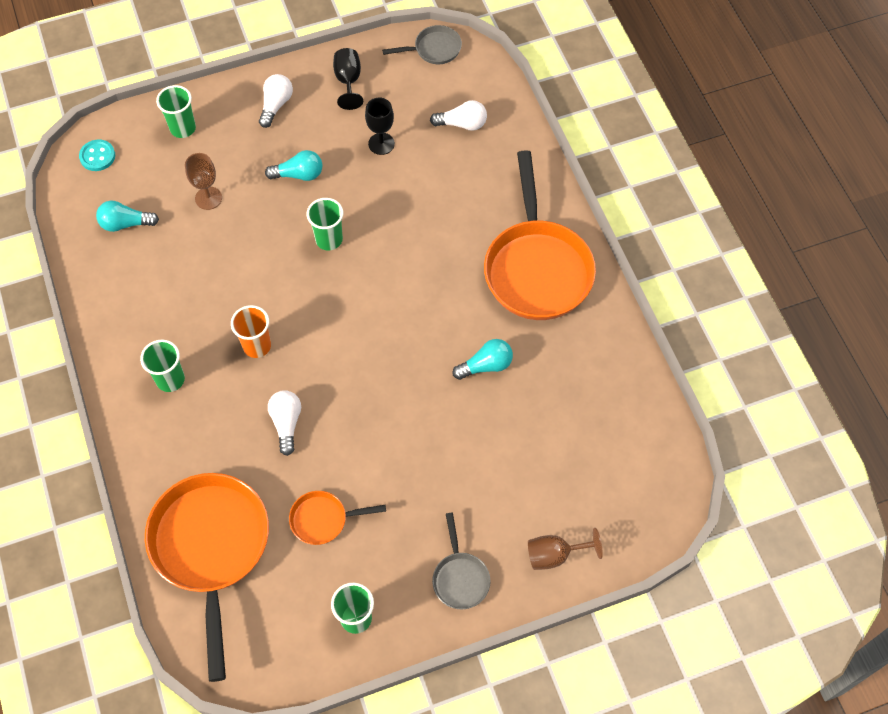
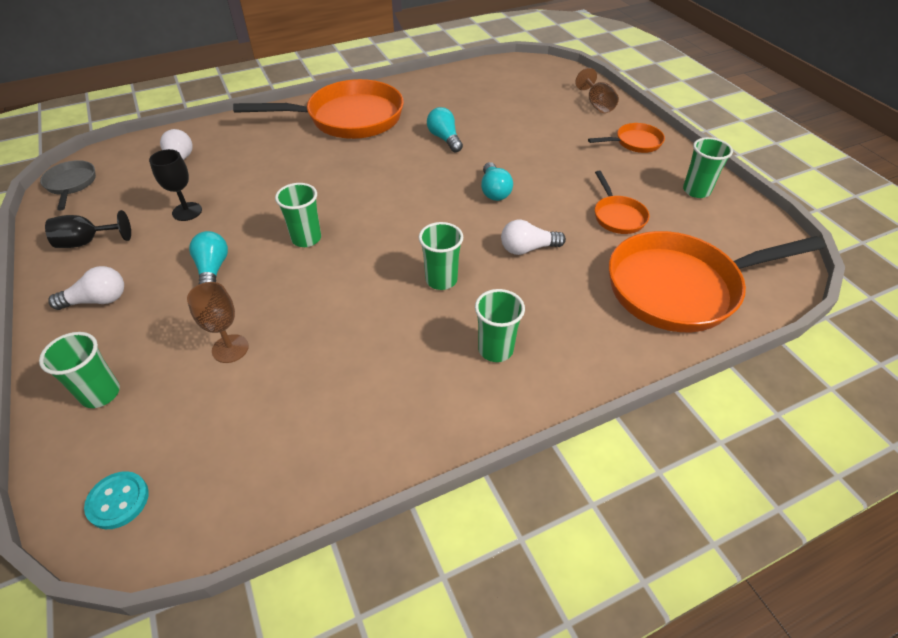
camera: 95 degrees left, 15 degrees down
turquoise light bulb [96,201,159,232] -> turquoise light bulb moved to [481,162,513,201]
orange cup [231,305,271,358] -> green cup [418,222,463,290]
white light bulb [259,74,293,128] -> white light bulb turned 150 degrees clockwise [48,266,124,310]
grey pan [432,513,491,610] -> orange pan [588,123,665,153]

